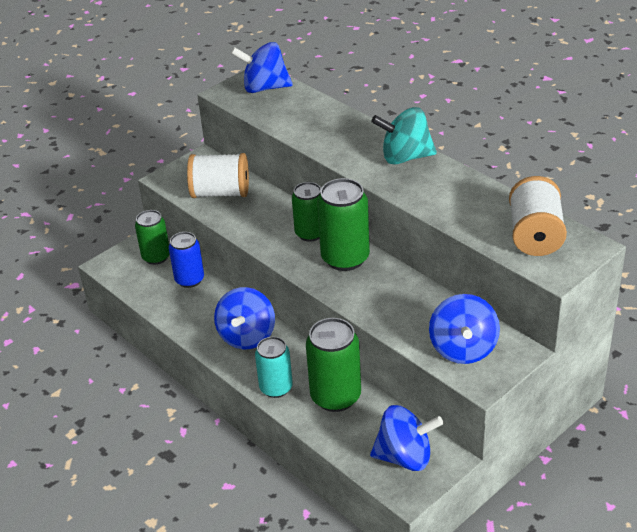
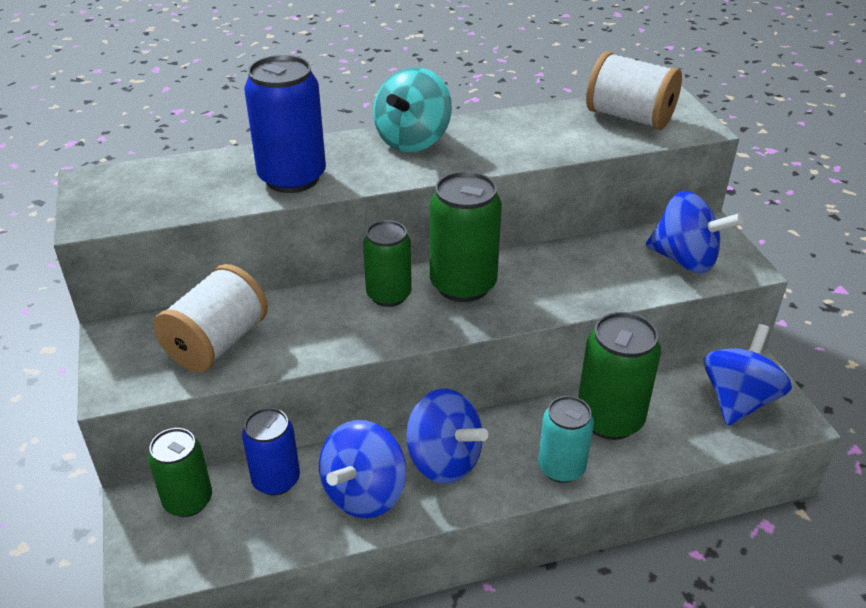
camera: 65 degrees left, 0 degrees up
blue spinning top [231,42,293,93] -> blue spinning top moved to [319,420,406,518]
none -> blue can [244,55,326,193]

